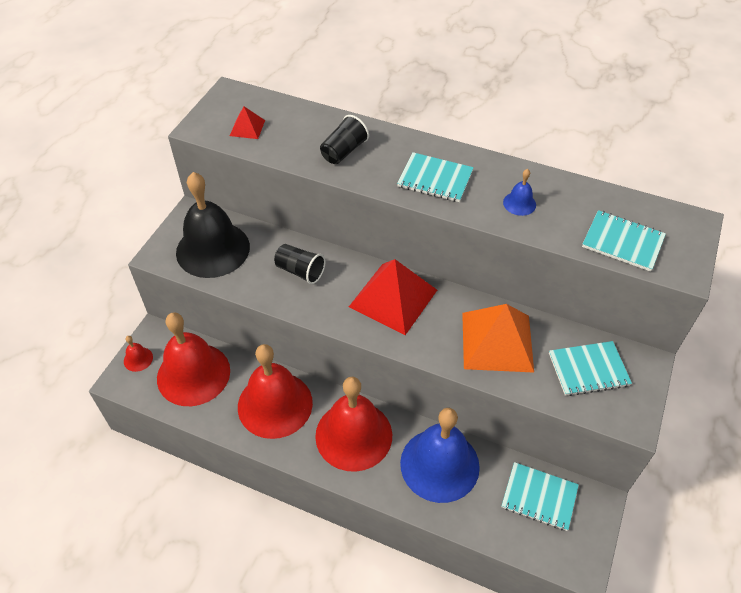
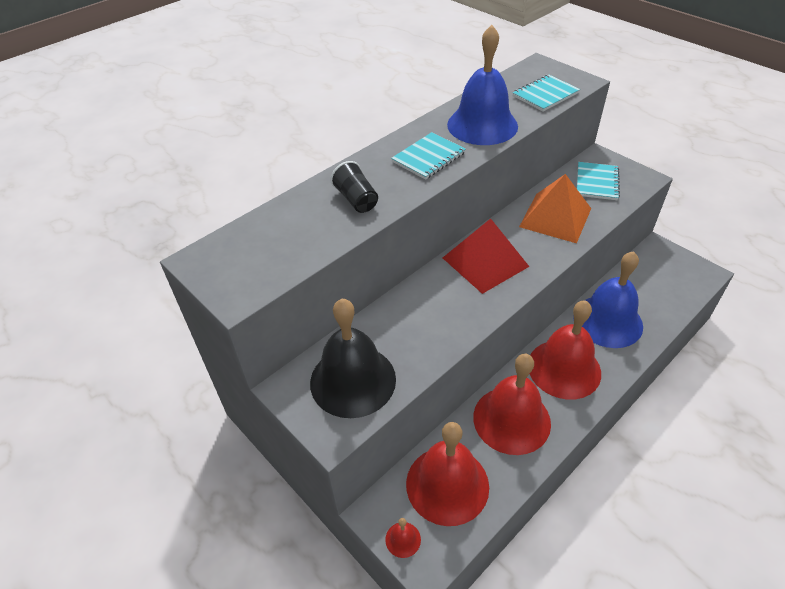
camera: 65 degrees left, 5 degrees down
red pyramid [230,107,265,139] -> none
black cup [274,244,325,284] -> none
turquoise notebook [502,462,579,531] -> none
blue bell [503,169,536,216] -> blue bell [447,25,518,145], size x2.48

